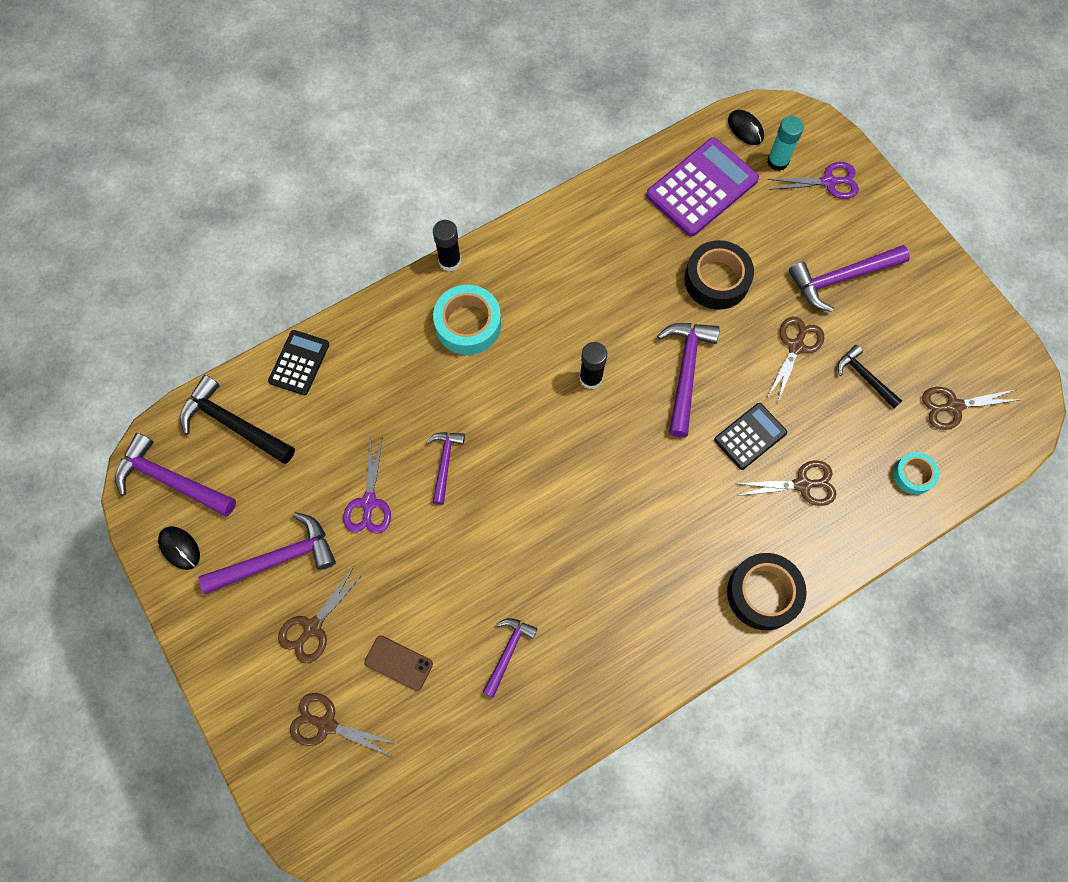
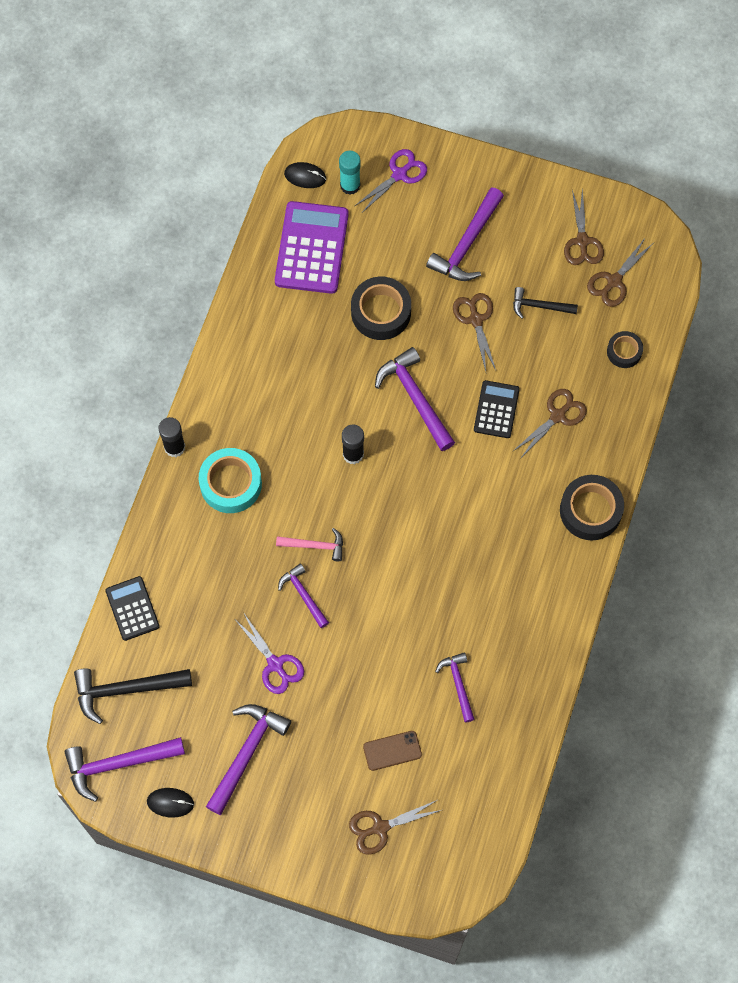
camera: 40 degrees left, 0 degrees up
brown scissors [278,567,364,663] -> brown scissors moved to [564,188,604,265]
turquoise tape [893,452,939,495] -> black tape [607,331,643,368]
none -> pink hammer [276,528,343,561]

